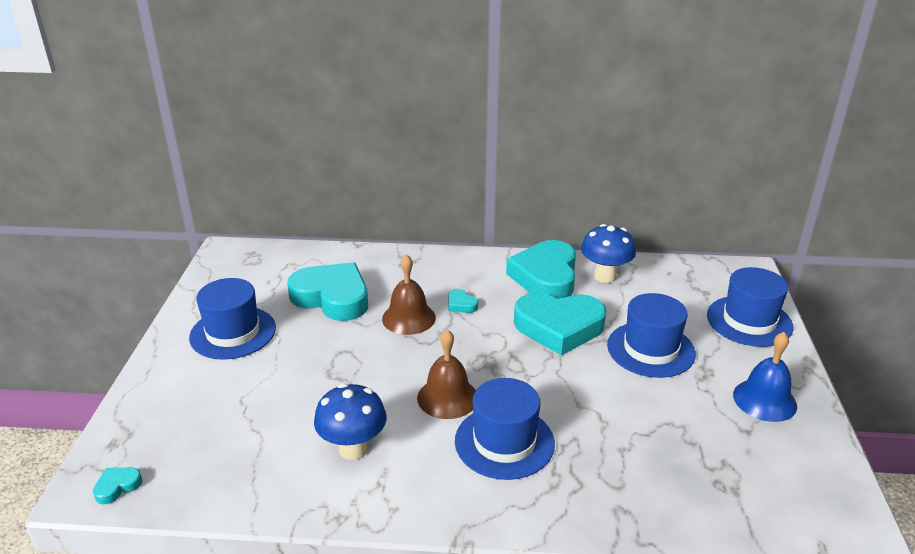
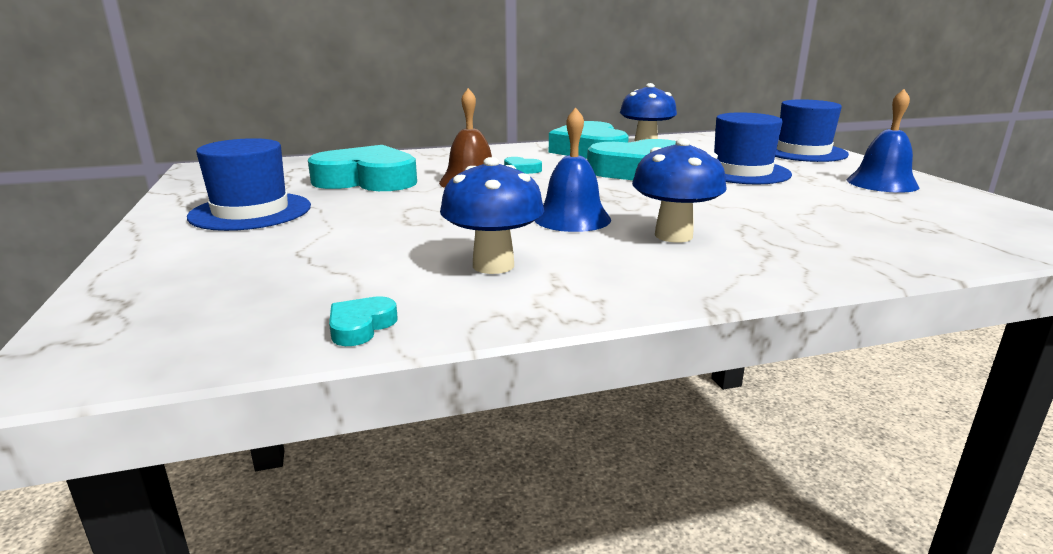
camera: 20 degrees left, 10 degrees down
turquoise heart [93,467,142,504] -> turquoise heart moved to [329,296,398,346]
brown bell [417,329,476,419] -> blue bell [535,107,611,232]
blue hat [455,378,555,480] -> blue mushroom [632,138,727,243]

